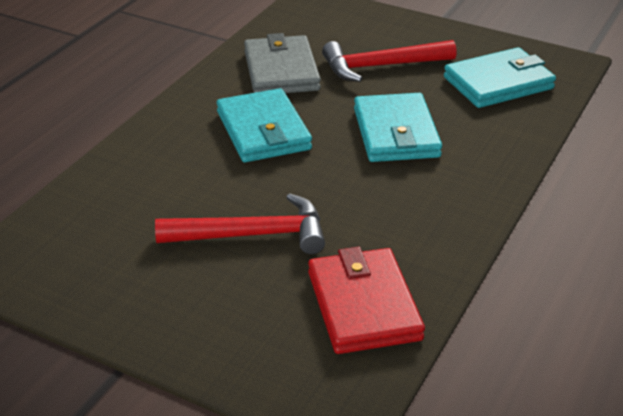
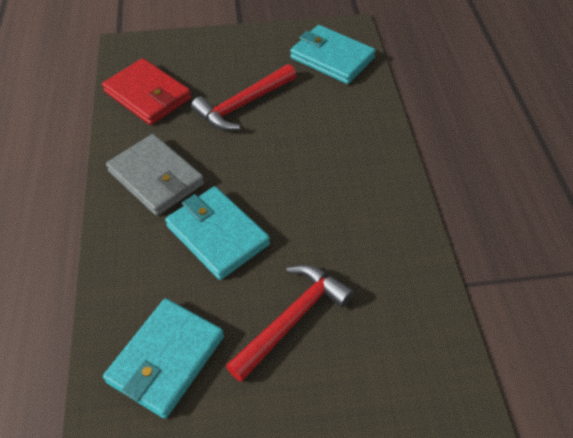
camera: 145 degrees right, 15 degrees up
turquoise wallet [217,88,312,162] -> turquoise wallet moved to [290,25,376,84]
grey wallet [244,33,321,93] -> grey wallet moved to [106,134,204,216]

